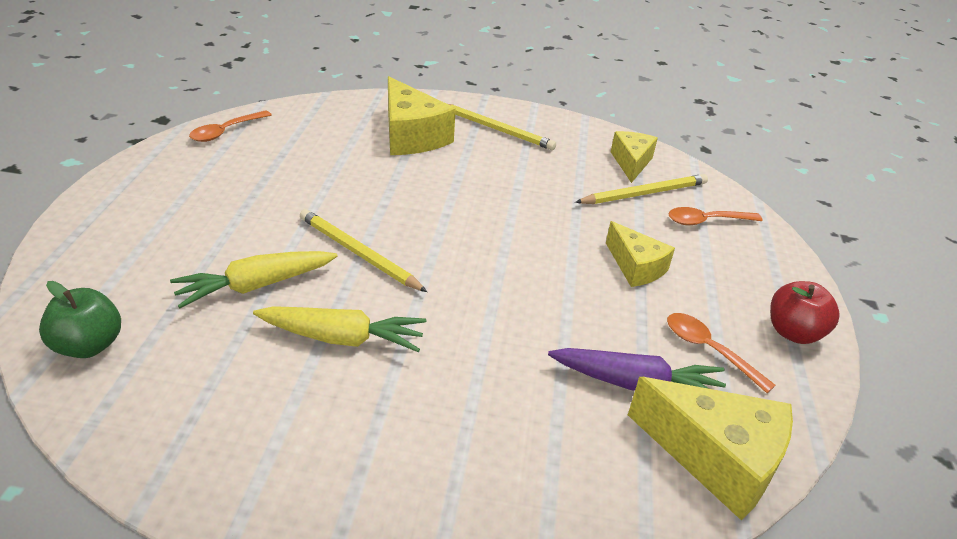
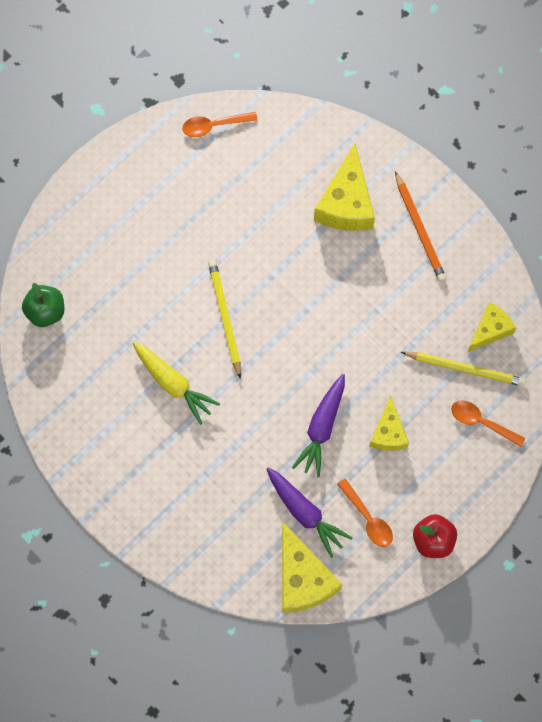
camera: 40 degrees right, 35 degrees up
yellow carrot [170,251,338,308] -> none
yellow pencil [448,104,556,150] -> orange pencil [395,171,446,282]
orange spoon [667,313,776,393] -> orange spoon turned 150 degrees clockwise [337,478,393,547]
none -> purple carrot [292,374,345,478]

